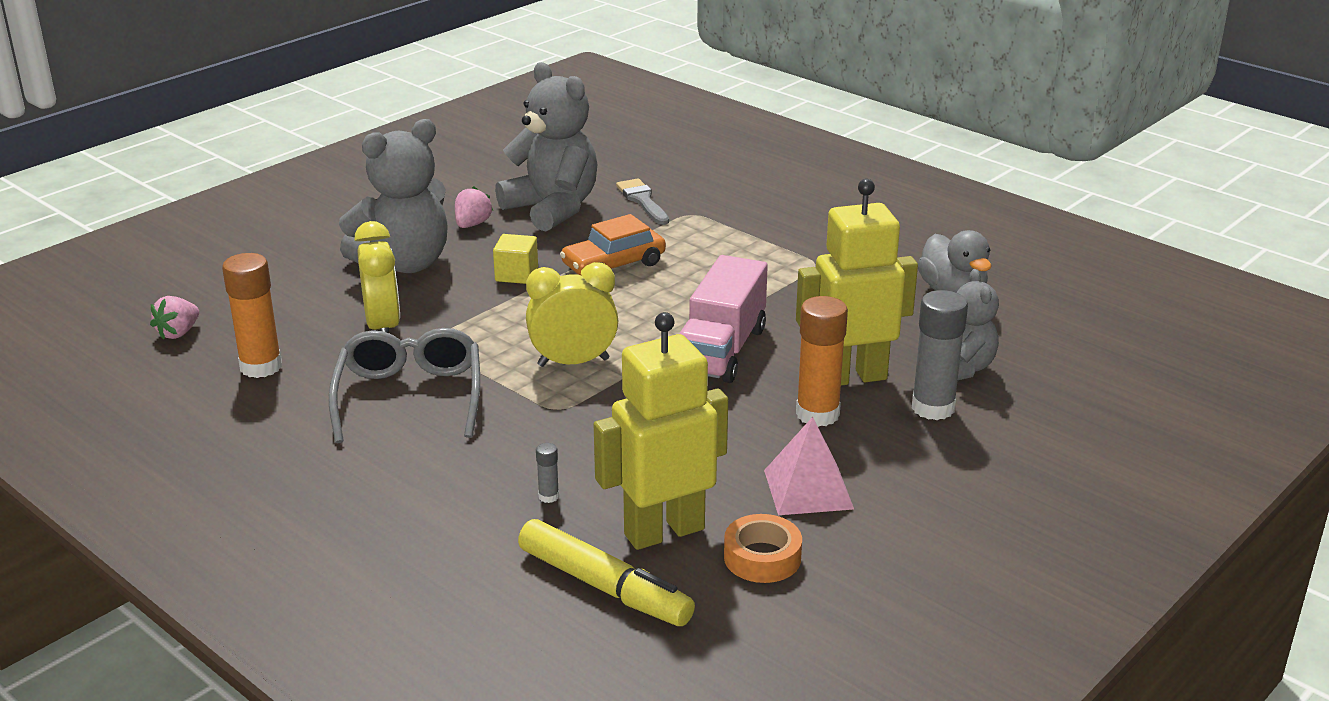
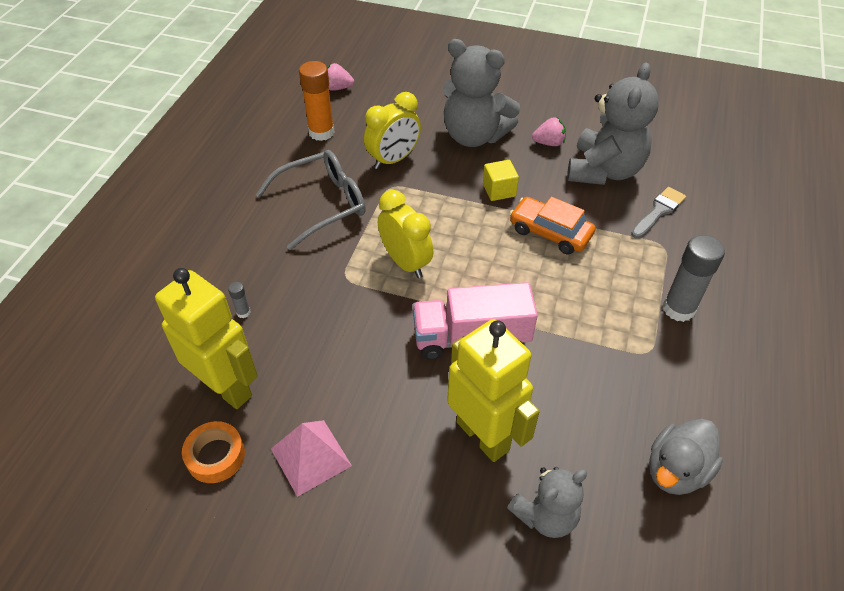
camera: 65 degrees right, 20 degrees up
yellow marker [518,519,695,626] -> none
orange glue stick [796,296,848,427] -> none
grey glue stick [912,290,968,420] -> grey glue stick moved to [663,235,725,322]

